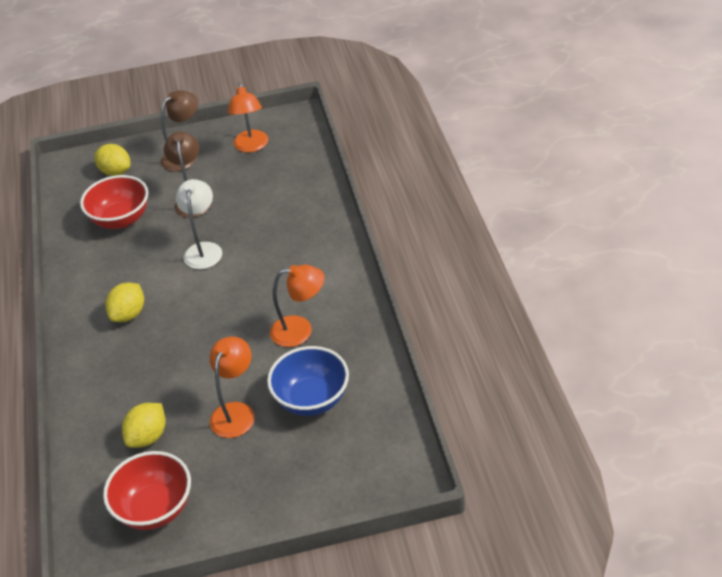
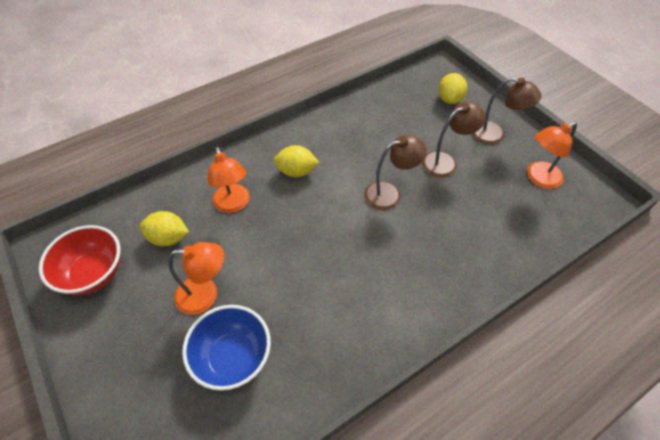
camera: 65 degrees right, 10 degrees up
red bowl [80,175,148,229] -> none
white lamp [176,179,222,269] -> brown lamp [364,134,427,210]
orange lamp [270,265,325,347] -> orange lamp moved to [208,147,250,213]

